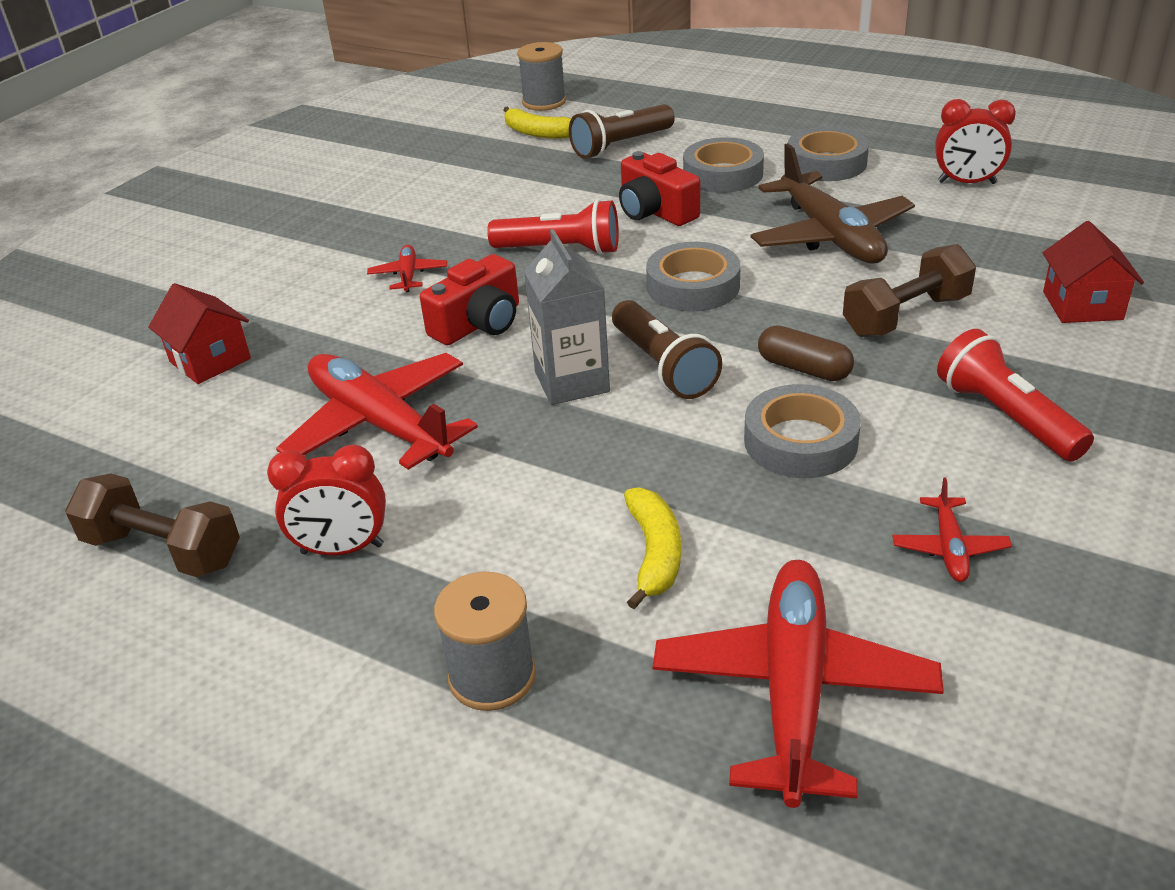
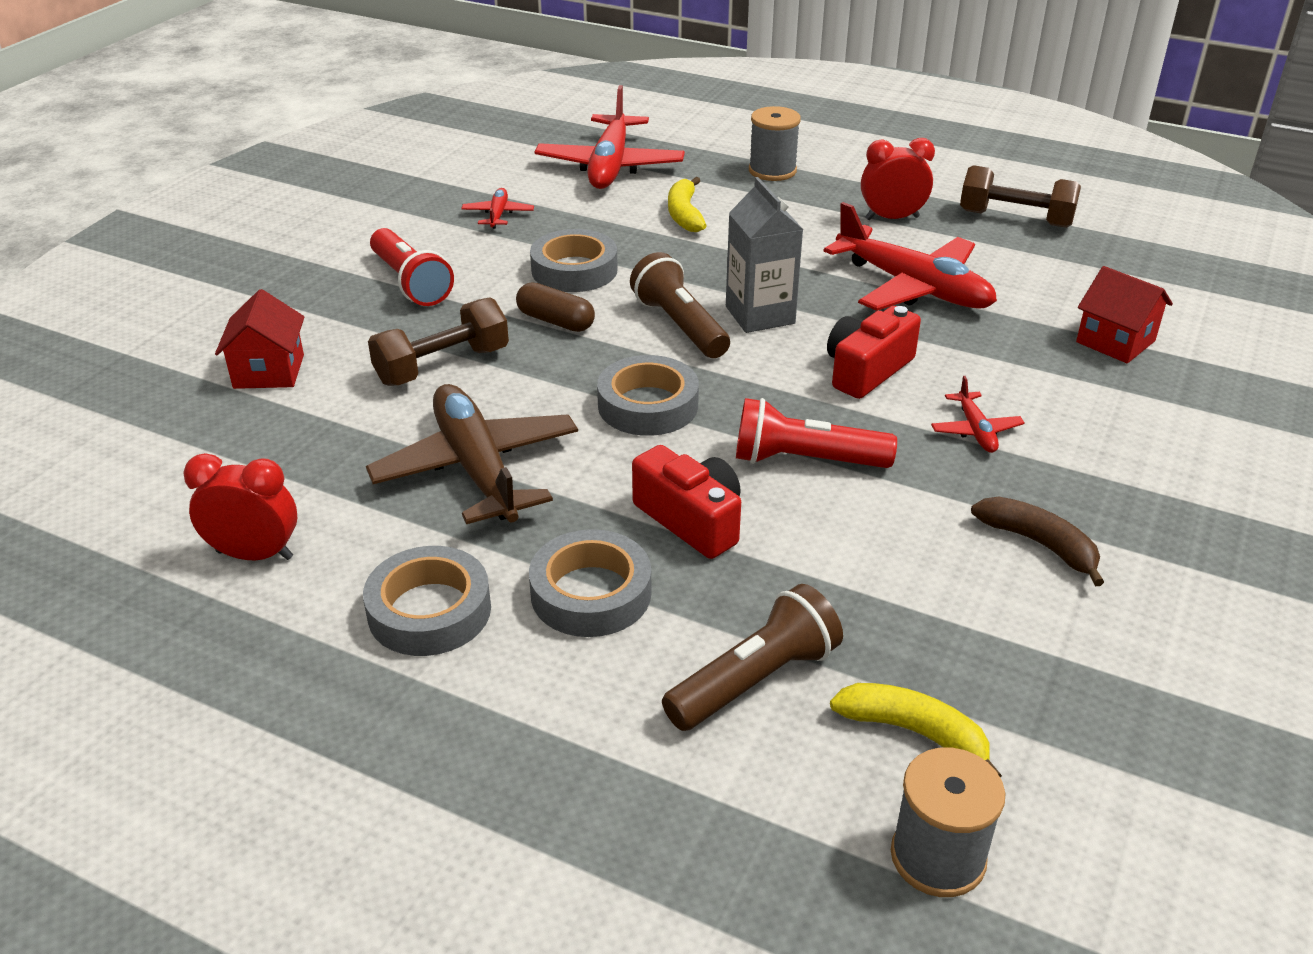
camera: 175 degrees right, 0 degrees up
none -> brown banana [971,497,1104,586]

